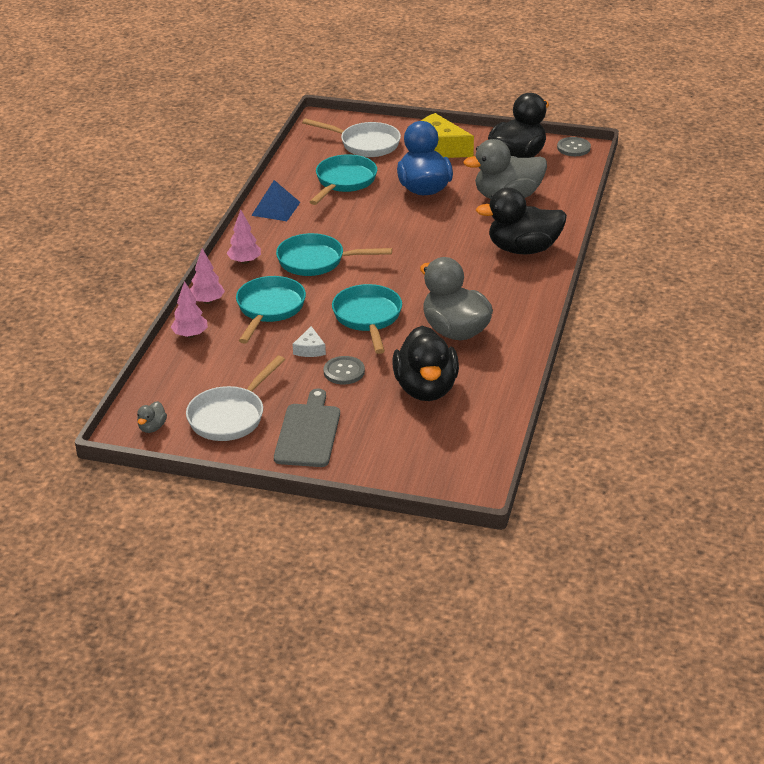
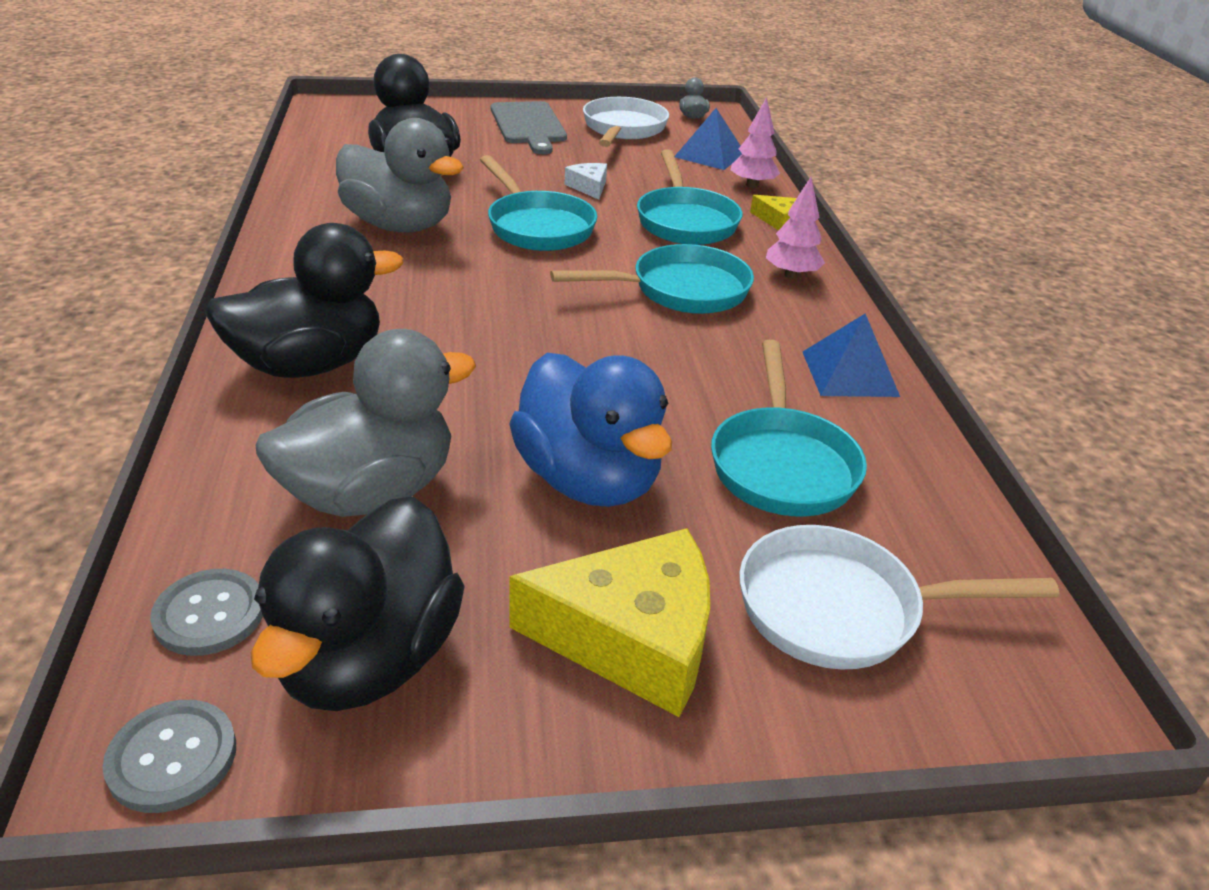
camera: 155 degrees right, 0 degrees up
pink tree [190,248,225,304] -> yellow cheese [750,195,797,231]
grey button [324,356,365,385] -> grey button moved to [150,569,263,656]
none -> blue pyramid [675,108,742,170]

